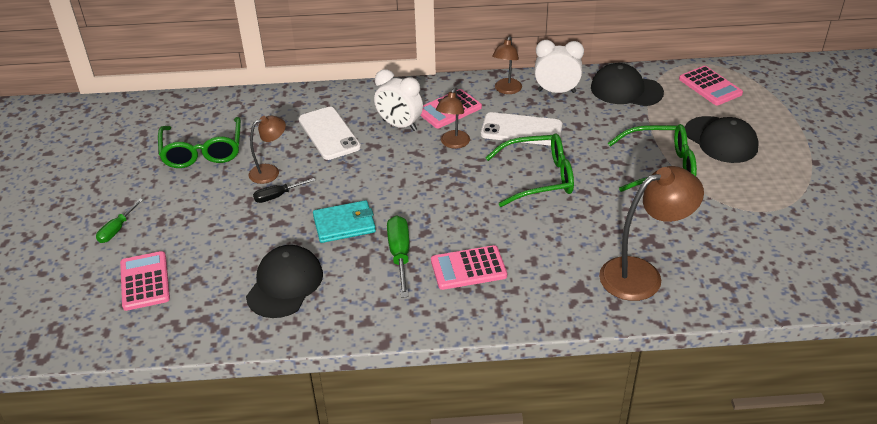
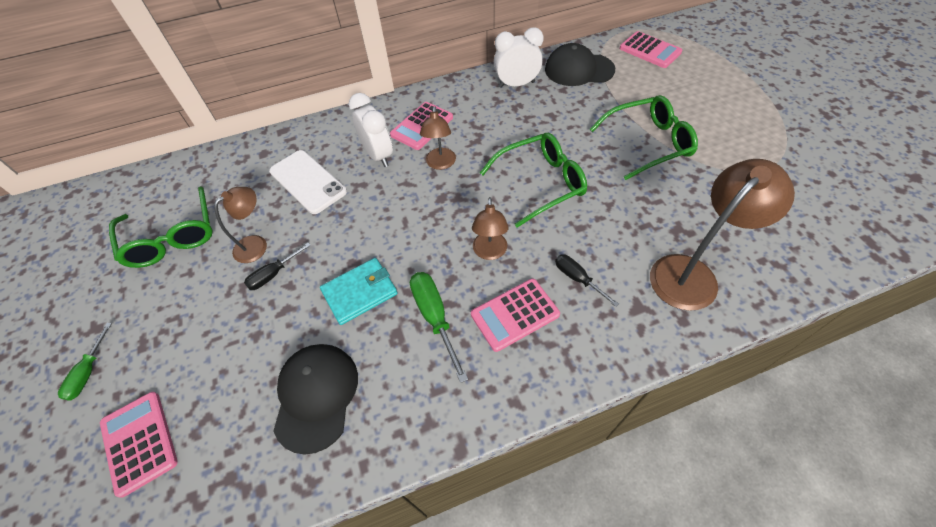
camera: 15 degrees left, 15 degrees up
white clock [374,69,423,131] -> white clock turned 135 degrees counterclockwise [349,93,393,167]
white phone [481,112,562,146] -> none
brown lamp [492,36,522,94] -> brown lamp moved to [472,197,509,260]
black cap [685,116,759,163] -> none
none -> black screwdriver [555,254,619,307]

